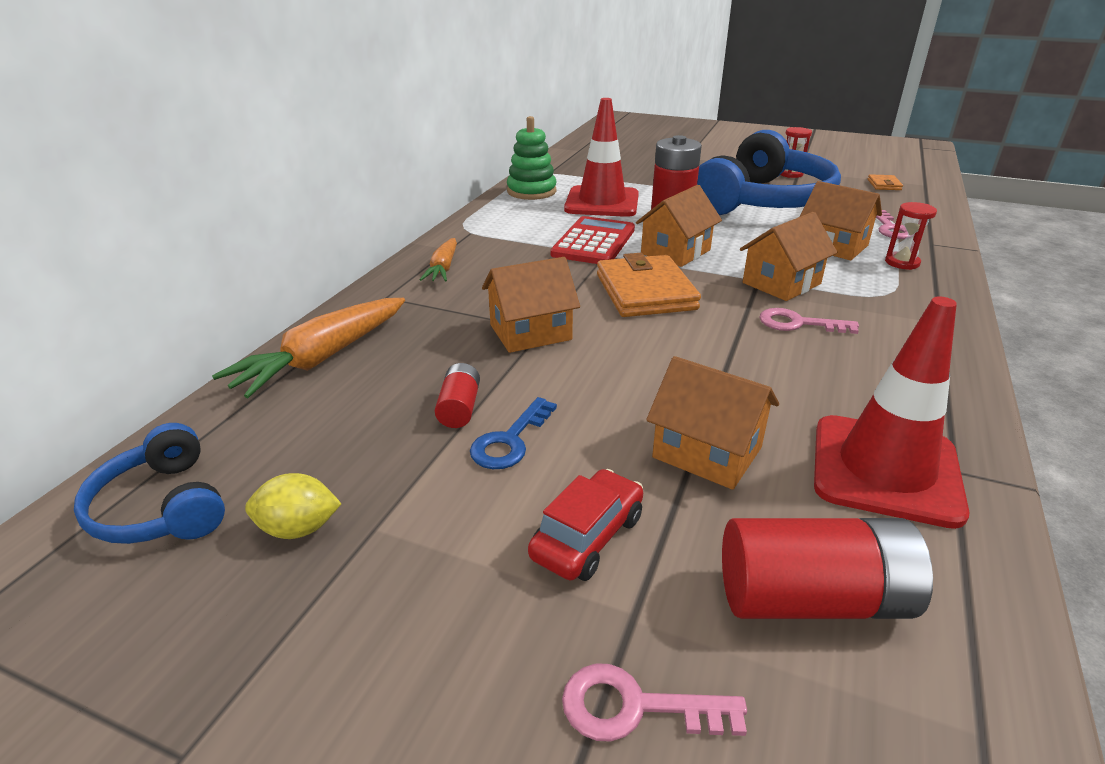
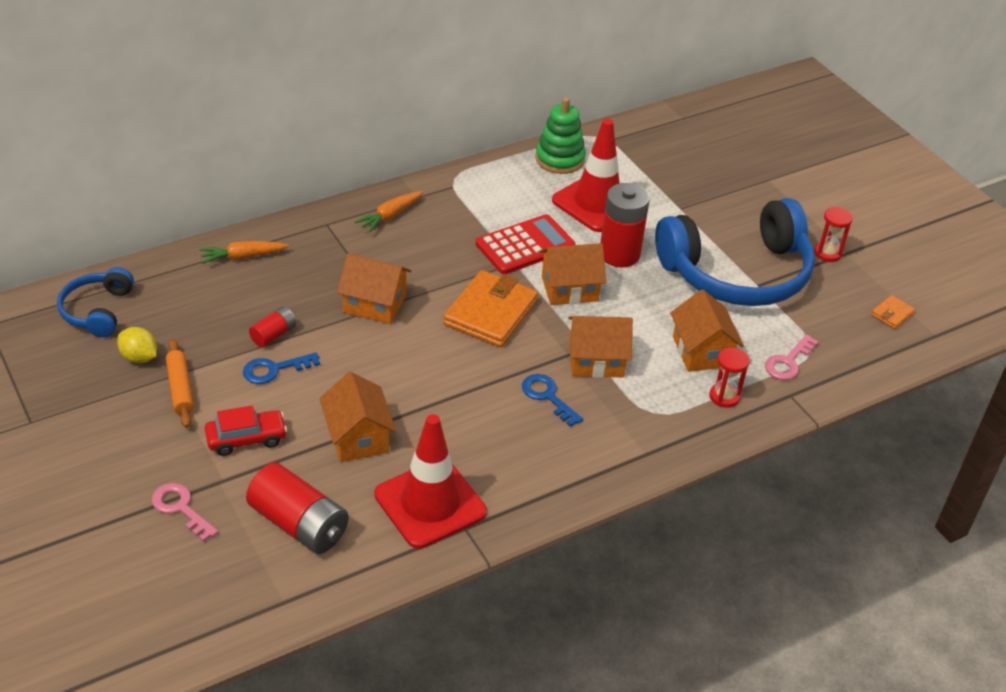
camera: 35 degrees right, 10 degrees up
orange carrot [212,298,405,398] -> orange carrot [200,241,289,264], size x0.59
pink key [759,308,859,334] -> blue key [522,374,583,427]
none -> orange rolling pin [166,339,194,428]

